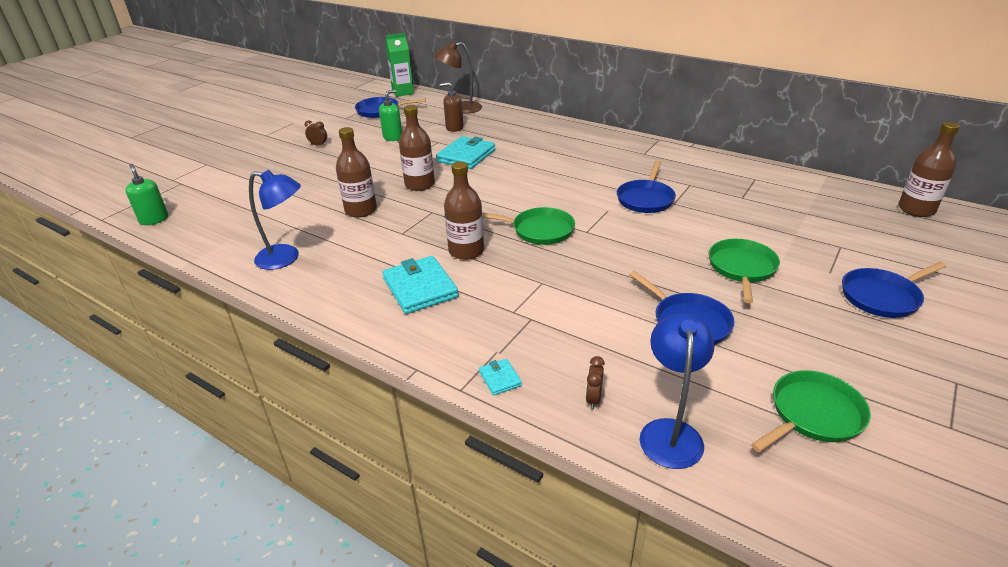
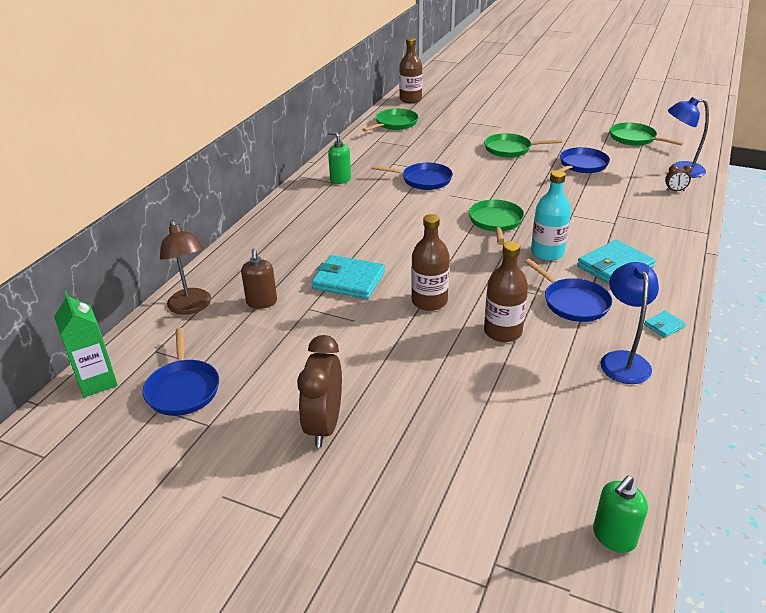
camera: 100 degrees left, 0 degrees up
brown clock [305,120,327,146] -> brown clock [297,335,342,447], size x2.24
green soap dispenser [379,90,402,141] -> green soap dispenser moved to [328,131,351,184]
brown bottle [444,161,484,260] -> turquoise bottle [531,170,571,261]
turquoise wallet [479,359,522,396] -> turquoise wallet moved to [644,311,686,338]
blue pan [842,262,946,318] -> blue pan moved to [525,259,612,322]
none -> green pan [362,109,418,132]

